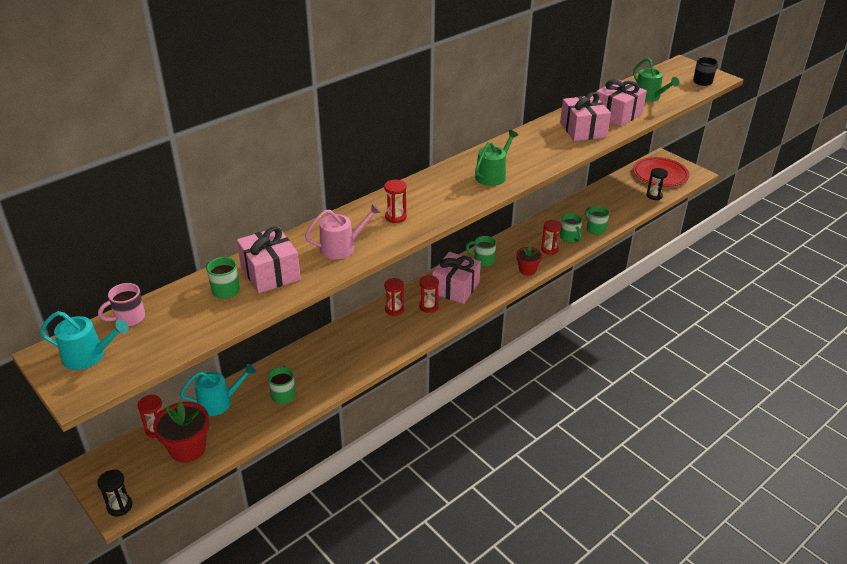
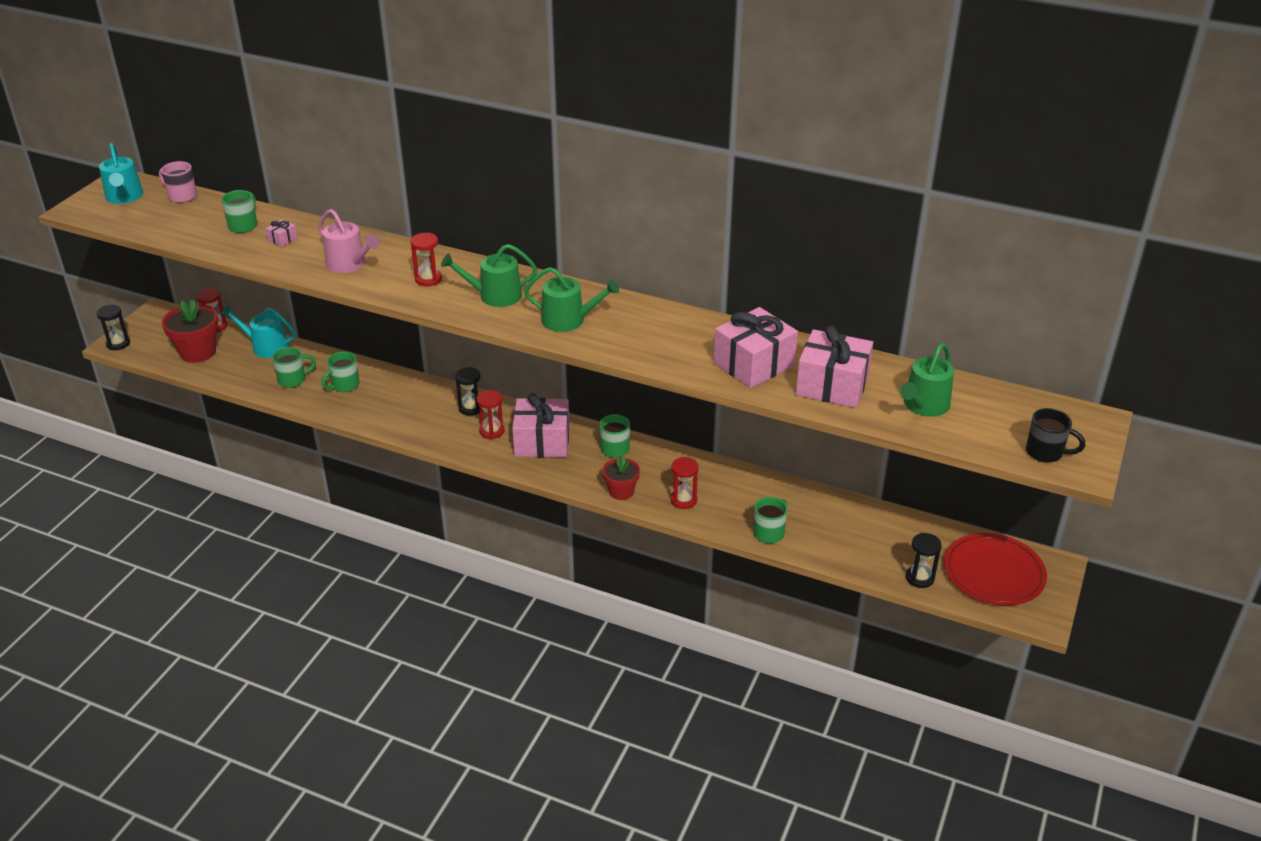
camera: 65 degrees right, 0 degrees up
turquoise watering can [180,364,256,416] -> turquoise watering can turned 150 degrees clockwise [220,304,296,358]
pink gift [237,227,301,293] -> pink gift [266,219,298,247], size x0.41
red hourglass [384,278,404,316] -> black hourglass [455,367,481,416]
green mug [560,213,582,242] -> green mug moved to [321,352,359,392]
none -> green watering can [441,244,537,307]

